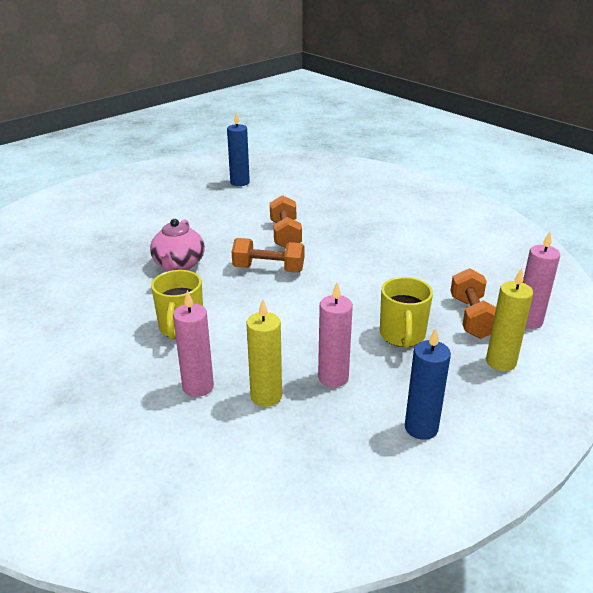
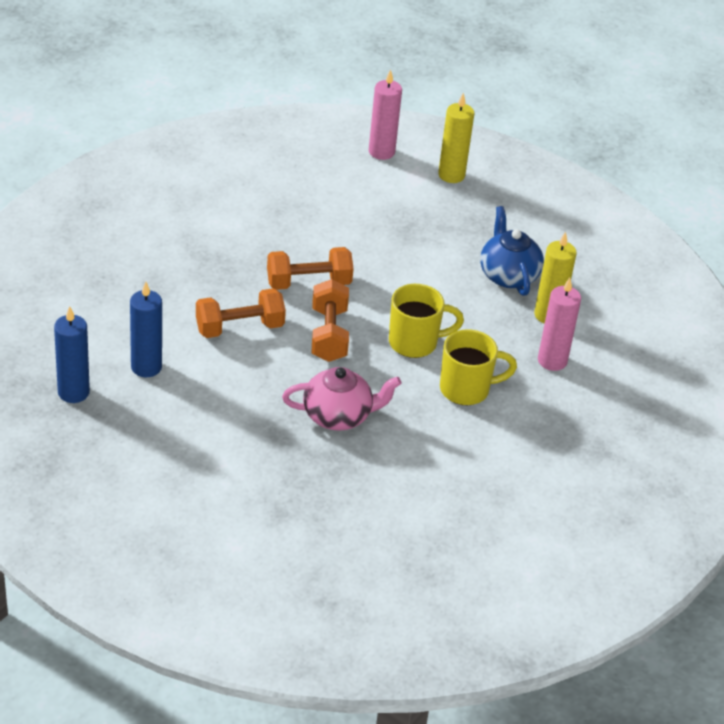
camera: 105 degrees left, 10 degrees up
pink candle [318,283,353,387] -> blue teapot [480,206,544,296]
yellow mug [380,277,433,348] -> yellow mug moved to [389,284,464,358]
blue candle [405,328,451,440] -> blue candle moved to [130,282,162,377]
orange dumbbell [450,268,496,339] -> orange dumbbell moved to [267,247,354,290]

